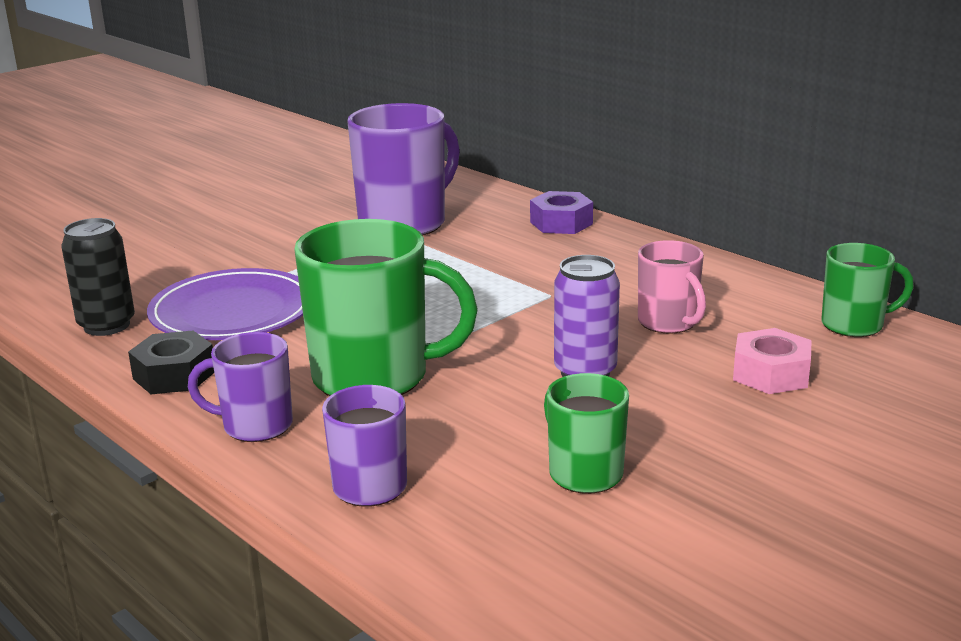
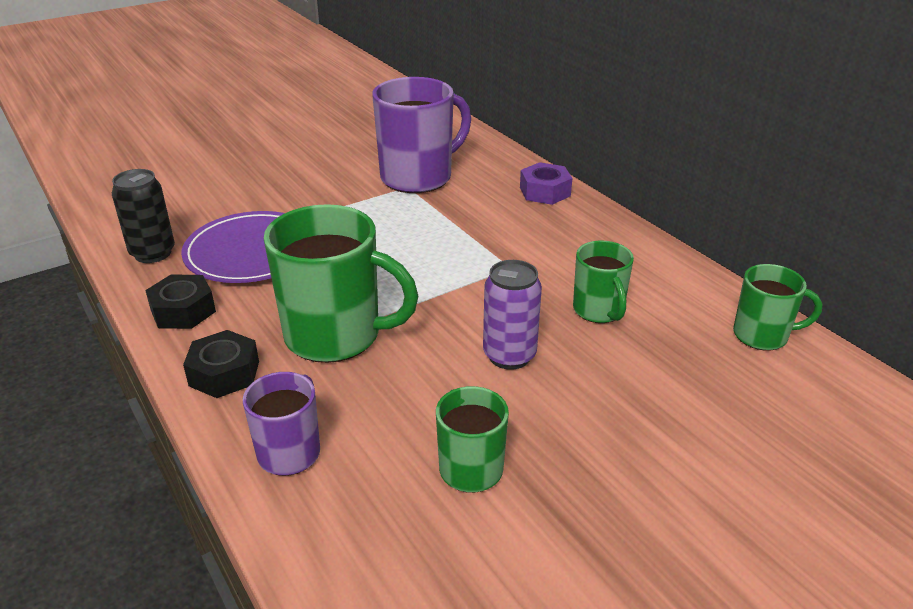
camera: 10 degrees right, 10 degrees up
purple mug [188,332,293,442] -> black nut [183,330,259,398]
pink mug [638,240,706,334] -> green mug [573,241,634,323]
pink nut [733,328,812,394] -> none

